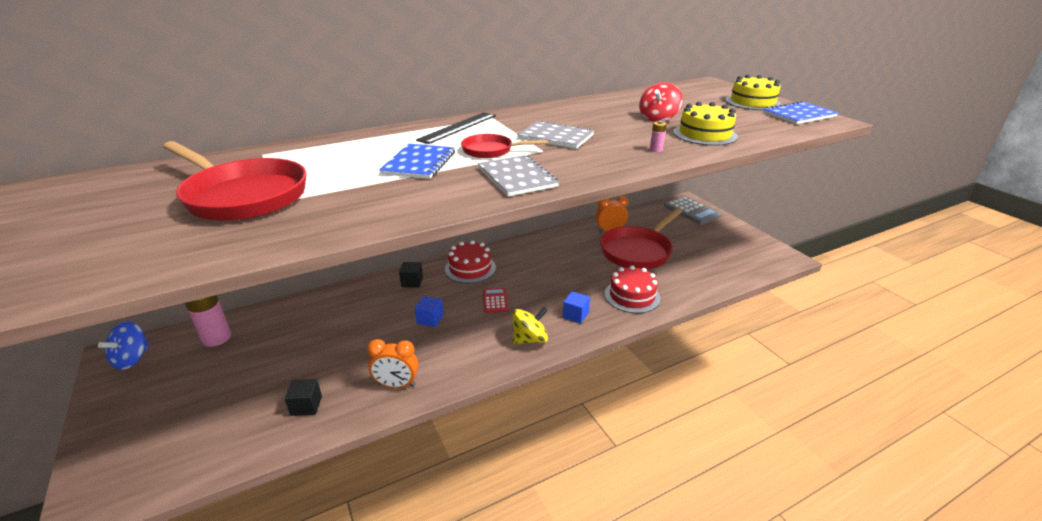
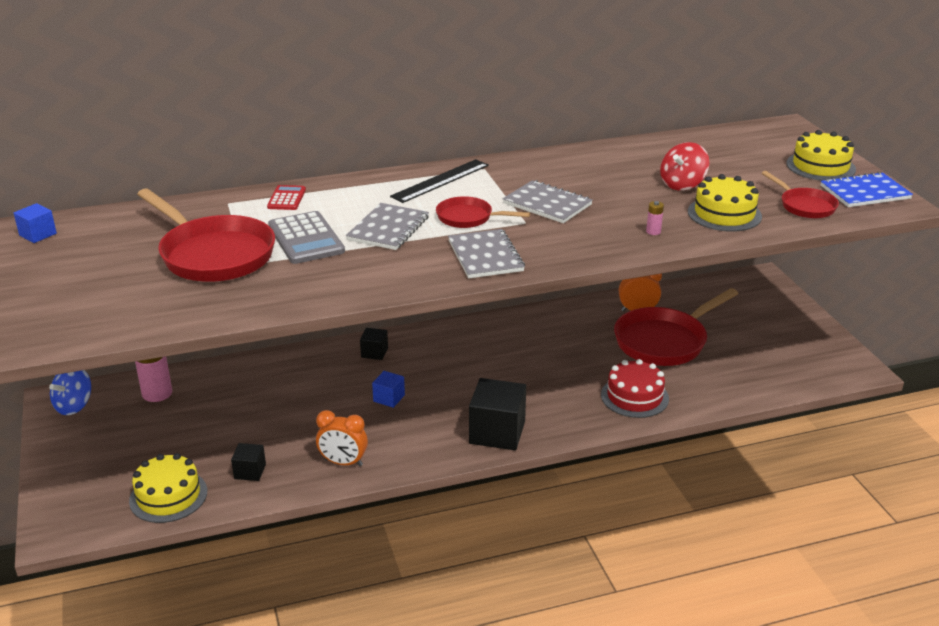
camera: 10 degrees right, 0 degrees up
blue notebook [379,144,455,179] -> grey notebook [346,203,429,250]
red cake [445,240,496,283] -> none
red calculator [483,288,508,313] -> red calculator moved to [267,185,306,210]
yellow spinning top [513,307,548,344] -> black cube [469,378,526,450]
blue cube [563,291,590,323] -> blue cube moved to [14,203,57,243]
grey calculator [664,196,721,225] -> grey calculator moved to [268,211,345,264]
none -> yellow cake [129,453,207,523]
none -> red pan [762,171,839,219]

